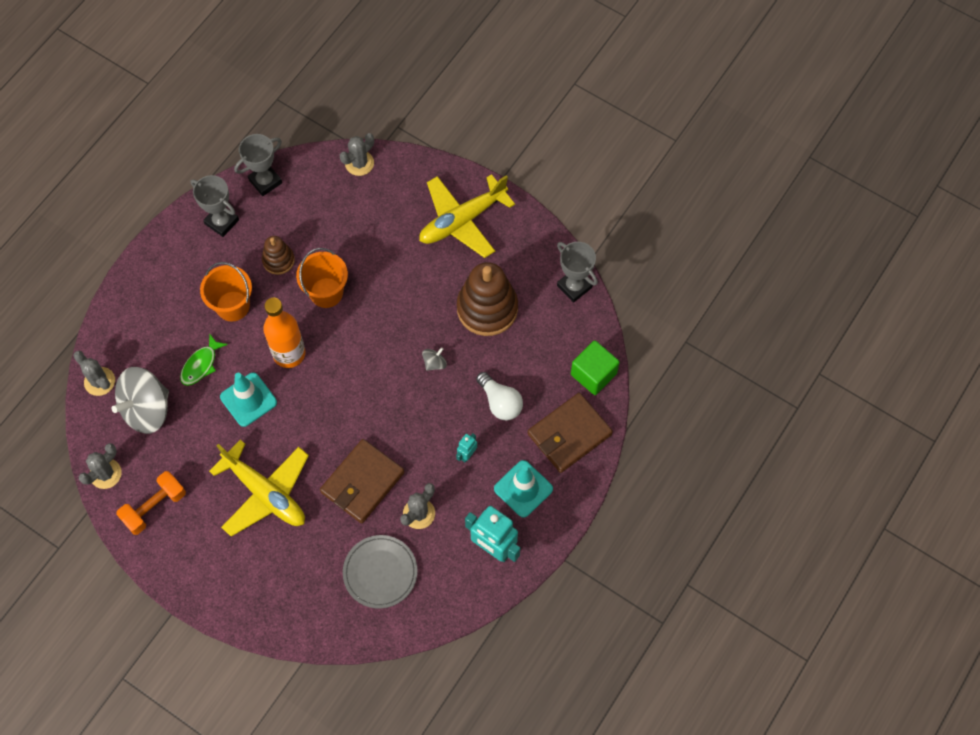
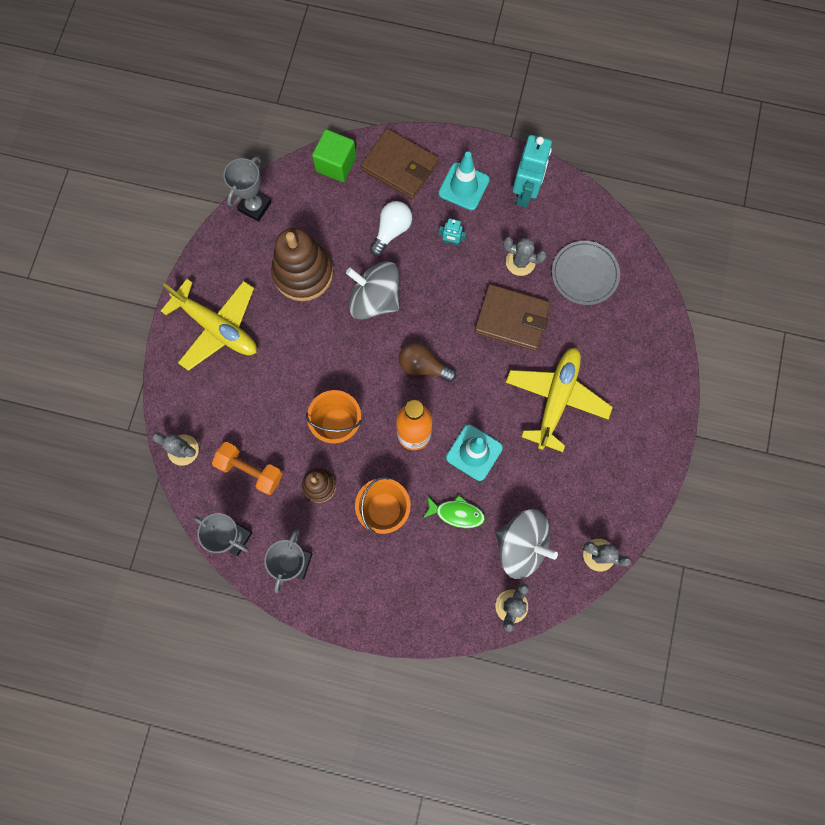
camera: 110 degrees left, 10 degrees up
orange dumbbell [116,471,186,535] -> orange dumbbell moved to [212,442,283,495]
grey spinning top [422,347,447,371] -> grey spinning top [346,261,399,320], size x2.38
none -> brown light bulb [399,342,456,382]

